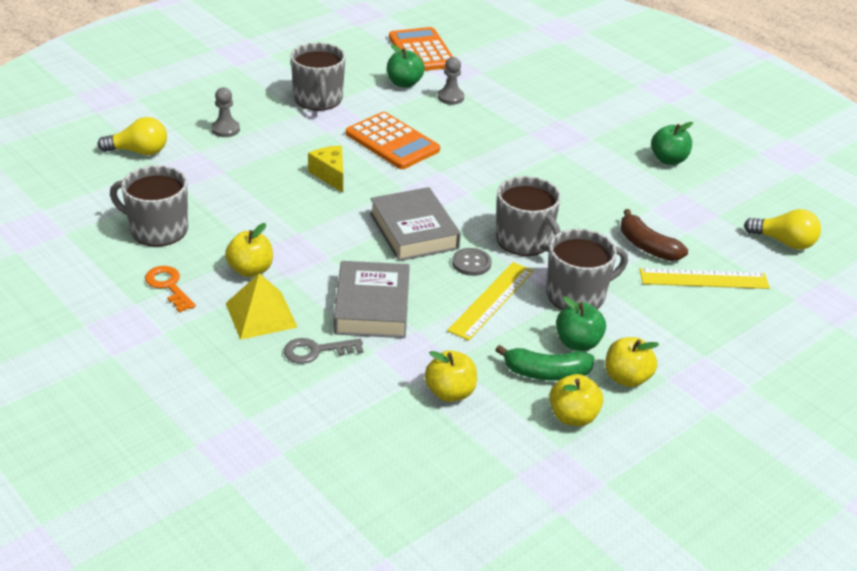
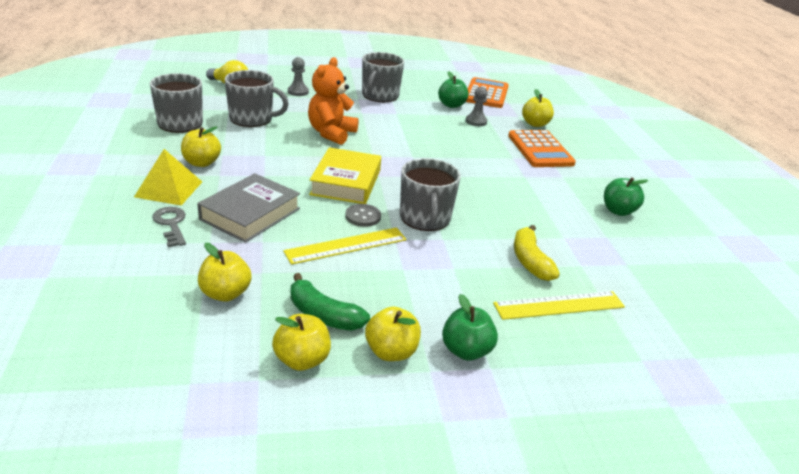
camera: 30 degrees right, 5 degrees down
orange key [145,266,196,313] -> none
grey key [284,338,363,364] -> grey key turned 45 degrees clockwise [152,207,186,247]
yellow cheese [308,146,343,193] -> orange teddy bear [308,57,359,145]
orange calculator [346,112,440,169] -> orange calculator moved to [508,130,576,167]
grey book [370,187,461,261] -> yellow book [309,147,381,204]
grey mug [546,229,628,310] -> grey mug moved to [225,70,289,127]
green apple [556,297,606,351] -> green apple moved to [442,294,498,361]
brown banana [620,209,688,261] -> yellow banana [514,225,560,281]
yellow ruler [639,268,770,289] -> yellow ruler turned 45 degrees counterclockwise [493,291,625,320]
yellow light bulb [744,209,821,249] -> none
none -> yellow apple [522,89,554,127]

